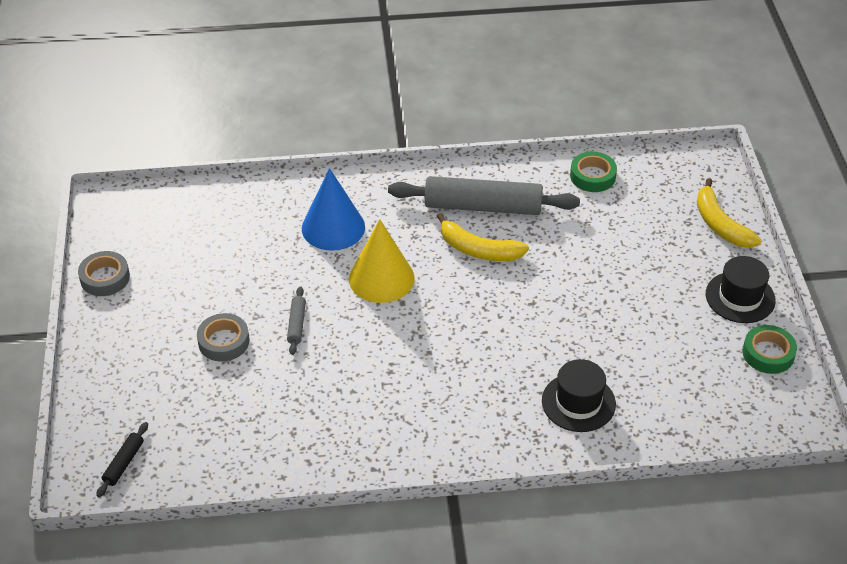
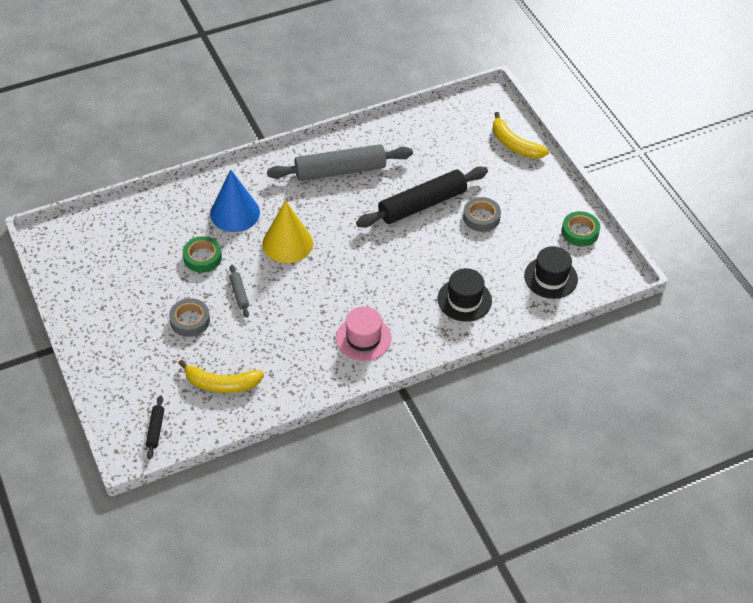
camera: 20 degrees left, 5 degrees up
grey tape [78,251,130,296] -> grey tape moved to [463,197,501,232]
yellow banana [437,213,529,261] -> yellow banana moved to [178,360,264,393]
green tape [570,152,617,192] -> green tape moved to [183,236,222,273]
black hat [706,256,776,323] -> black hat moved to [524,246,578,299]
none -> pink hat [336,306,392,361]
none -> black rolling pin [356,167,488,228]

